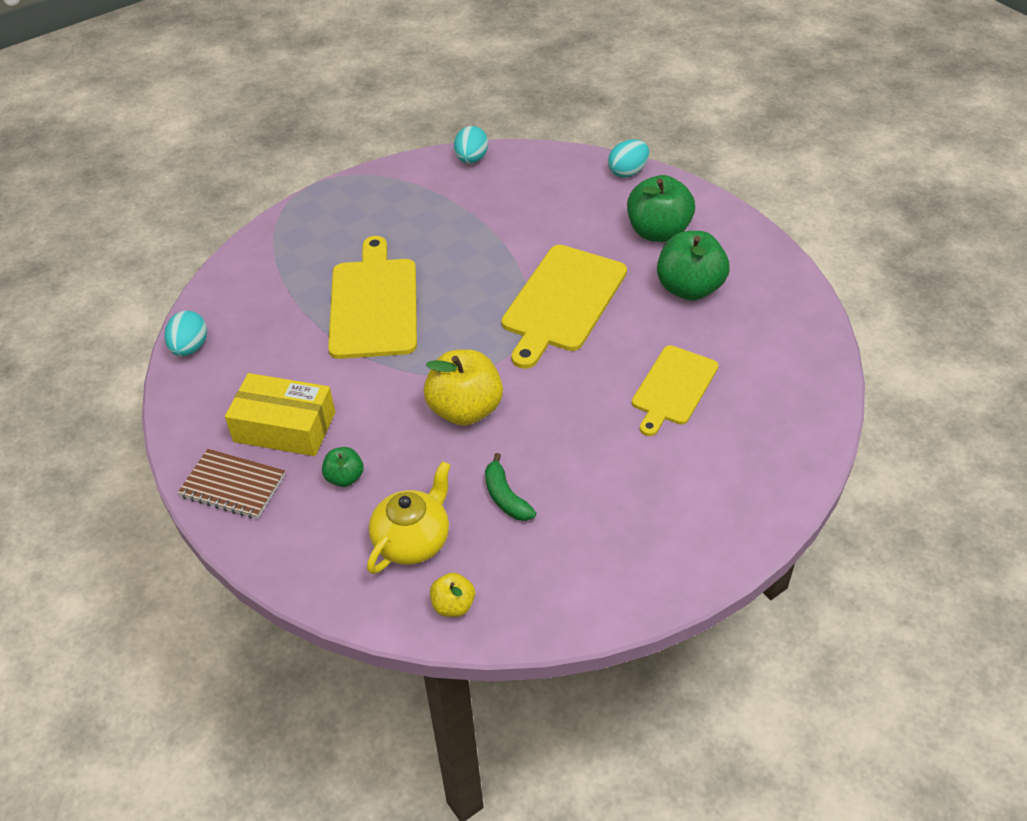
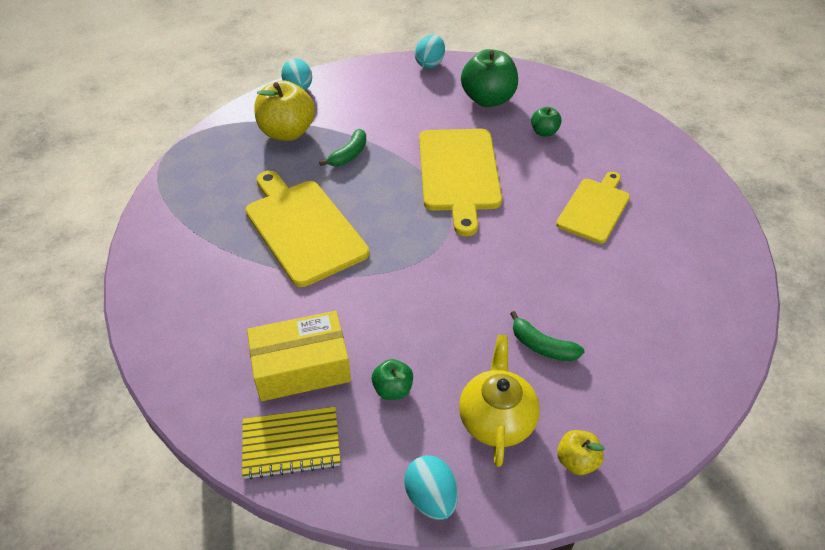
camera: 30 degrees left, 0 degrees up
turquoise egg [164,310,207,356] -> turquoise egg moved to [404,455,458,520]
brown notebook [177,449,285,519] -> yellow notebook [242,407,341,480]
yellow apple [424,350,503,426] -> yellow apple moved to [254,81,315,141]
yellow cutting board [632,345,718,436] -> yellow cutting board turned 150 degrees counterclockwise [556,172,630,244]
green apple [657,231,729,301] -> green apple [531,107,562,137], size x0.51
none -> green banana [319,129,366,166]

